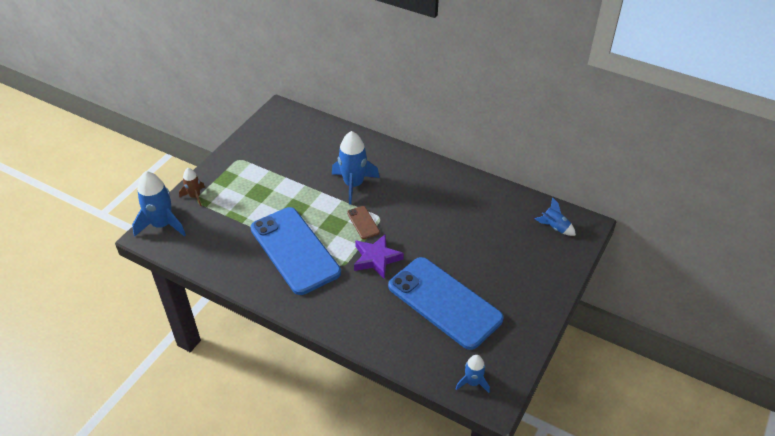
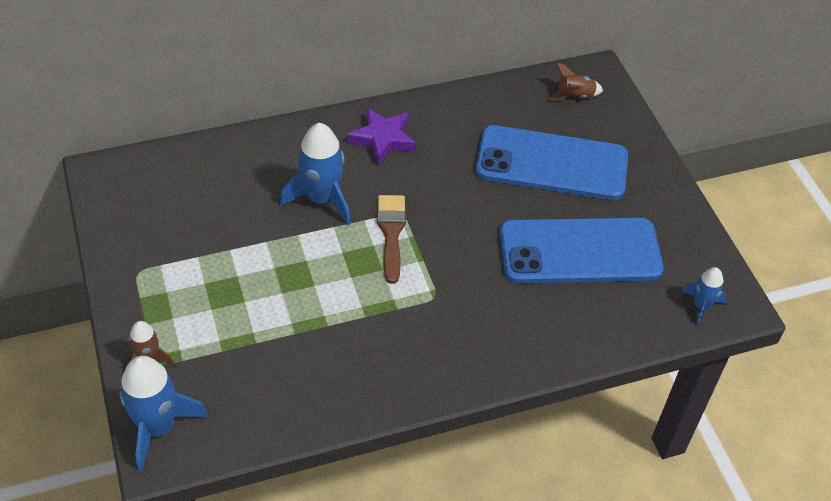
camera: 50 degrees left, 5 degrees up
blue phone [250,207,341,295] -> blue phone moved to [475,125,628,200]
brown phone [347,206,380,239] -> brown brush [377,195,406,284]
purple star [354,234,404,279] -> purple star moved to [347,107,416,166]
blue rocket [535,197,576,236] -> brown rocket [548,62,603,101]

